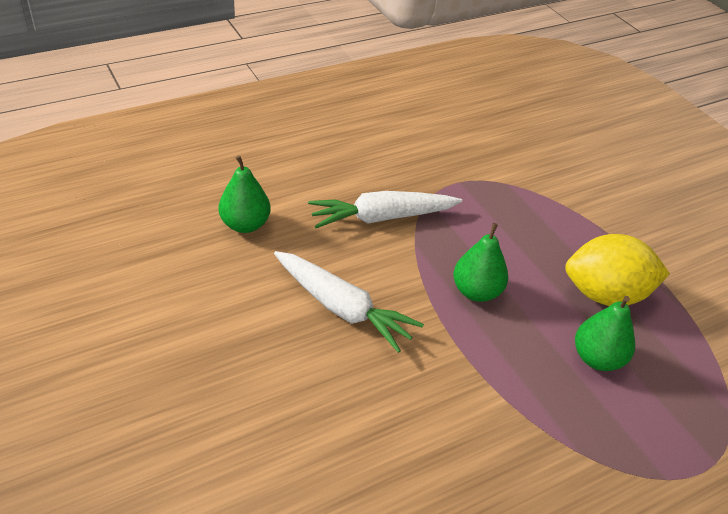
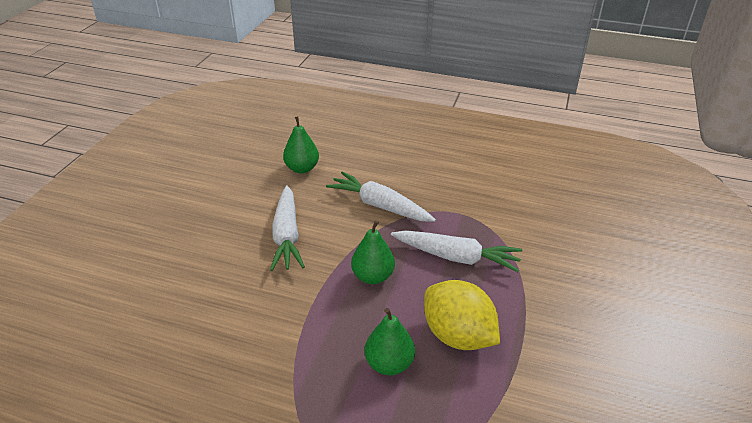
camera: 50 degrees right, 5 degrees down
none -> white carrot [391,230,522,272]

